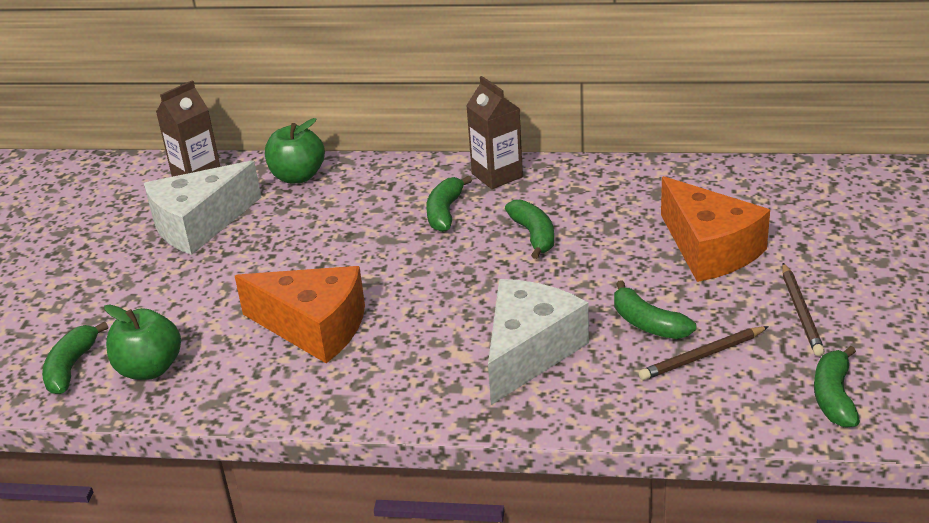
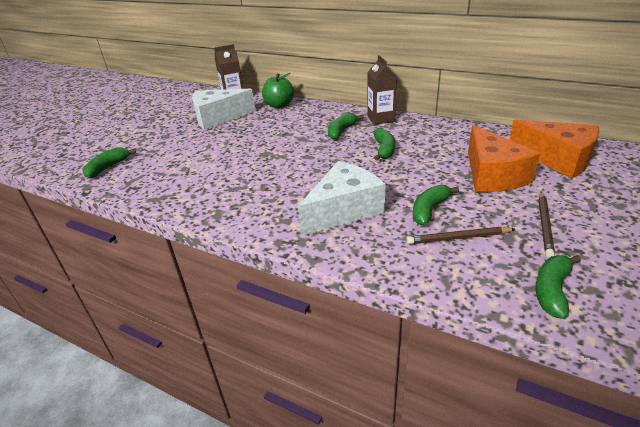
camera: 20 degrees right, 0 degrees up
green apple [104,304,181,380] -> none
orange cheese [235,266,365,363] -> orange cheese moved to [509,119,599,178]
green banana [614,280,696,339] -> green banana turned 60 degrees clockwise [413,184,459,225]

